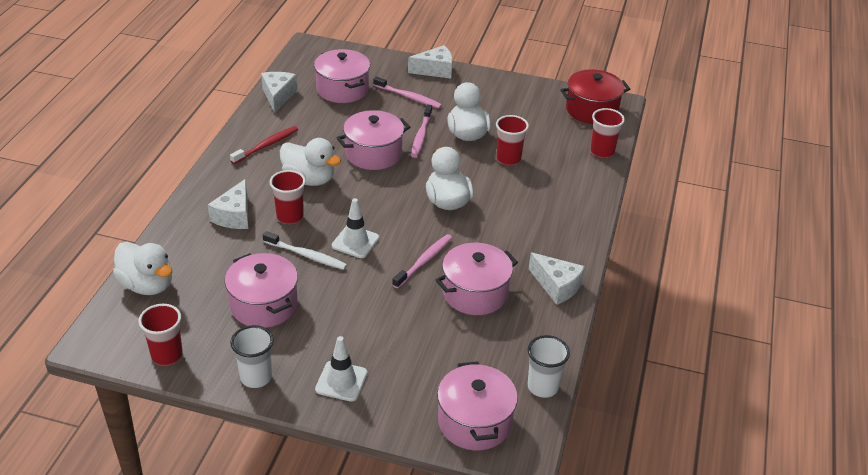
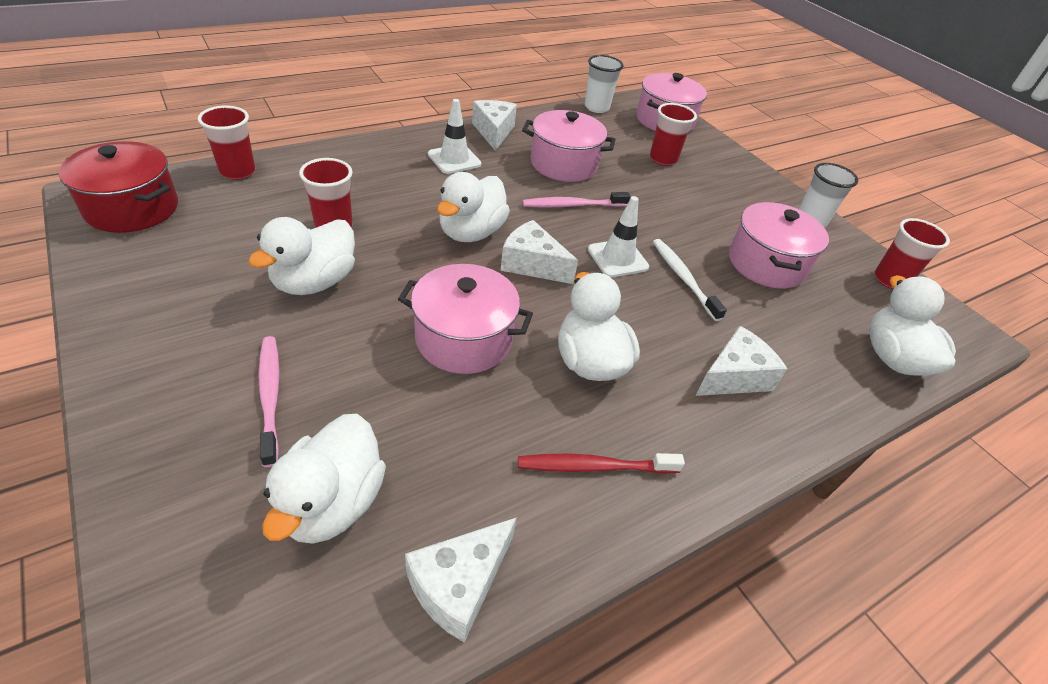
camera: 140 degrees left, 5 degrees up
red cup [270,170,306,224] -> red cup moved to [650,103,697,166]
pink pot [314,49,370,103] -> white duck [262,414,386,544]
white traffic cone [315,336,368,402] -> white traffic cone moved to [428,99,481,174]
white cheese [408,45,453,79] -> white cheese moved to [501,220,578,284]
pink toothbrush [411,105,432,158] -> none

